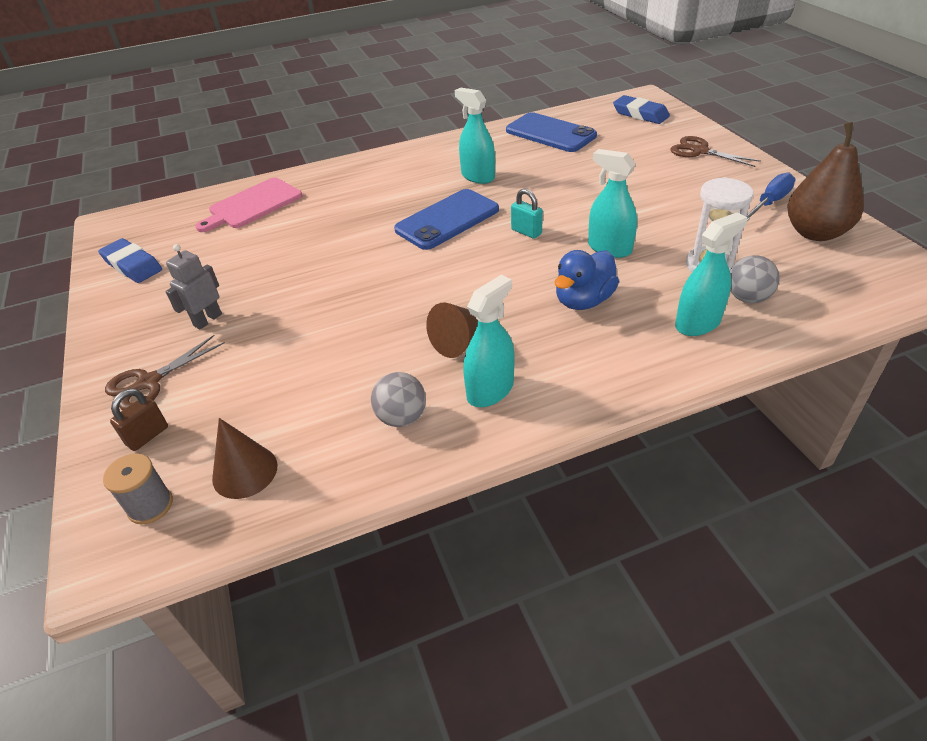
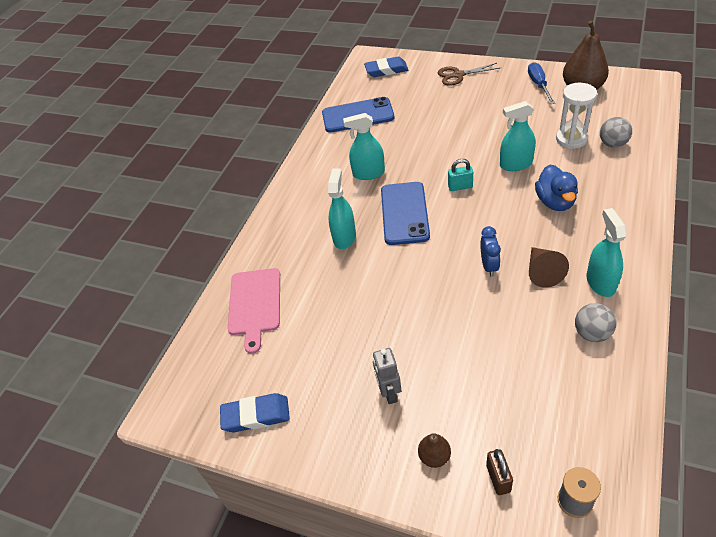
camera: 45 degrees left, 5 degrees up
brown scissors [105,335,225,410] -> brown pear [418,433,451,468]
brown cone [212,418,278,499] -> none
turquoise spray bottle [675,212,747,336] -> turquoise spray bottle moved to [328,168,356,249]
none -> blue clock [480,226,501,277]

